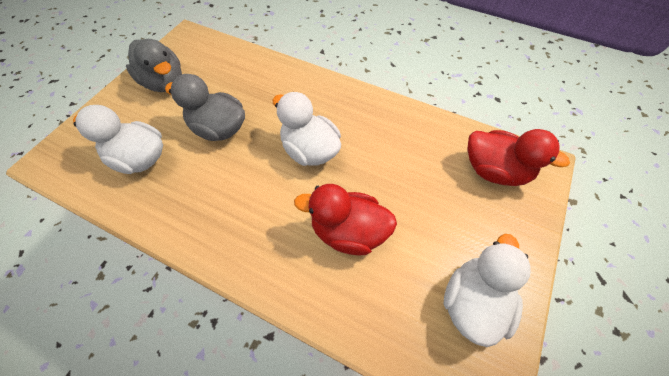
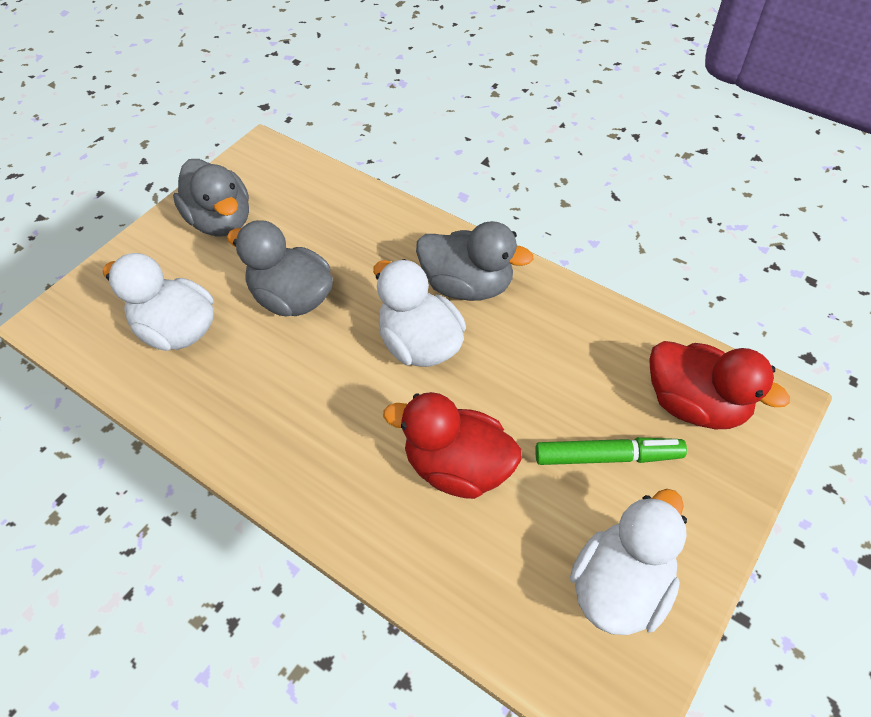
camera: 10 degrees right, 5 degrees down
none -> grey duck [416,221,533,301]
none -> green marker [535,437,687,465]

